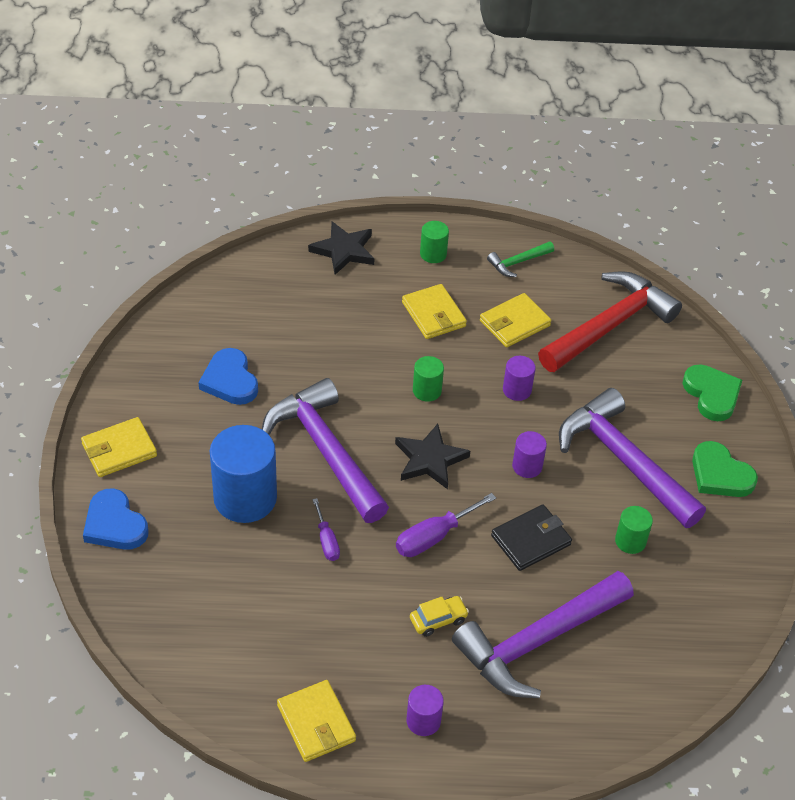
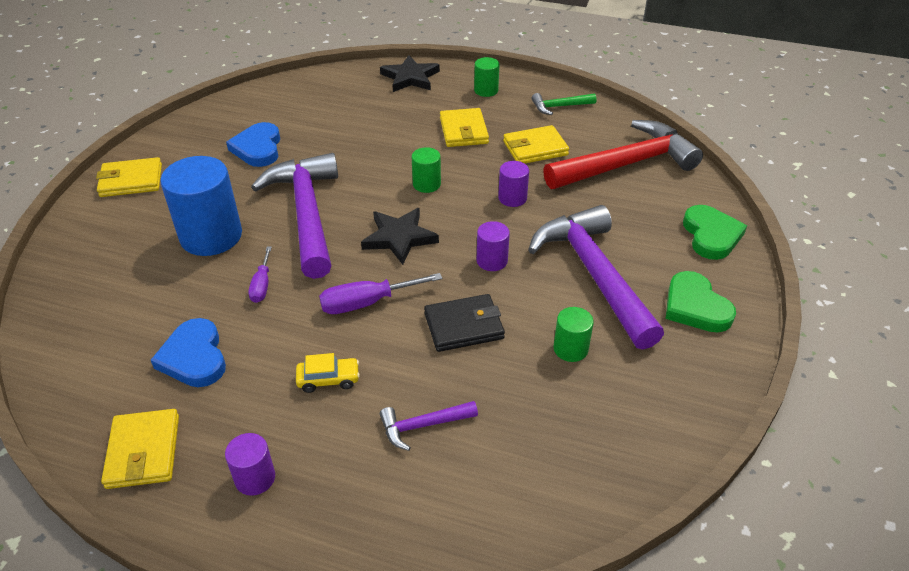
camera: 20 degrees right, 5 degrees down
blue heart [83,488,149,550] -> blue heart moved to [151,318,226,387]
purple hammer [452,571,634,698] -> purple hammer [380,401,478,451], size x0.44

